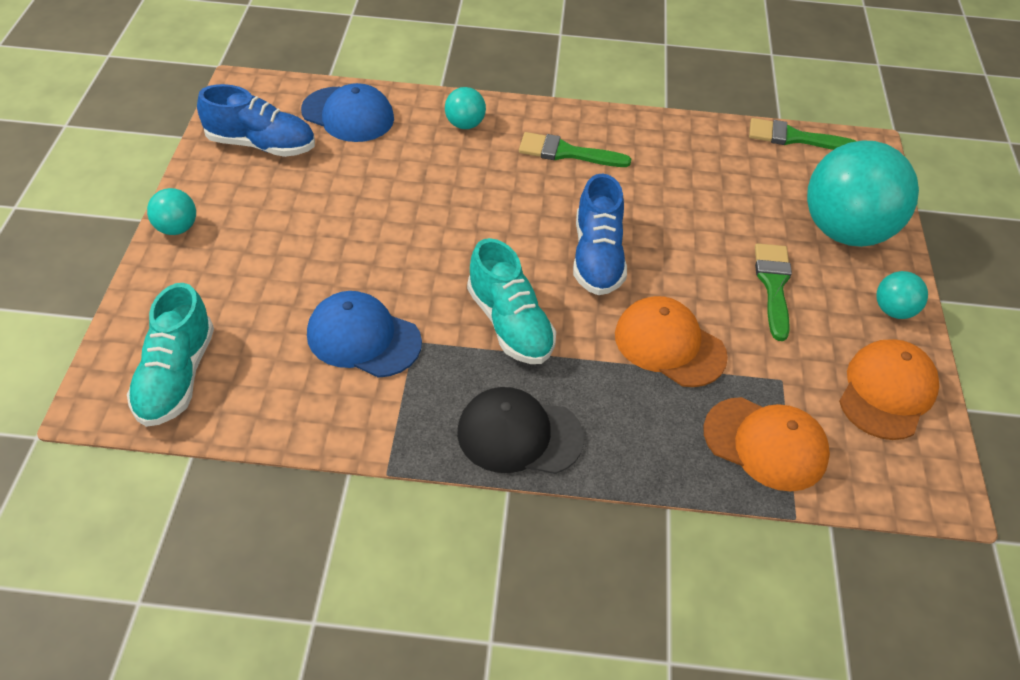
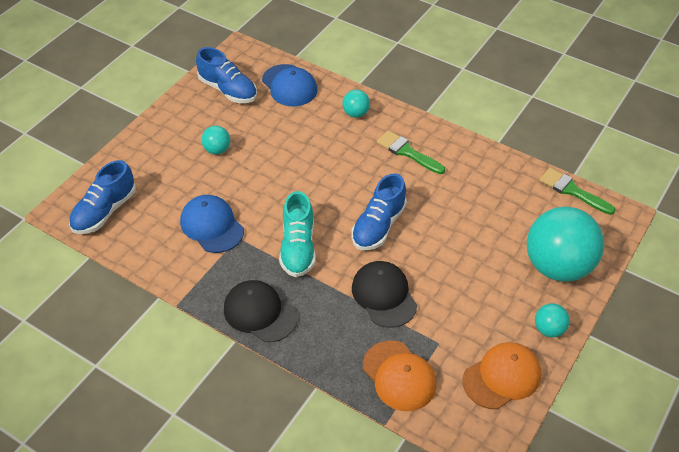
camera: 30 degrees right, 0 degrees up
turquoise shoe [127,283,214,427] -> blue shoe [69,160,136,234]
turquoise ball [147,188,196,235] -> turquoise ball moved to [201,126,230,155]
orange cap [615,296,728,387] -> black cap [352,261,417,328]
green brush [755,243,792,341] -> none

